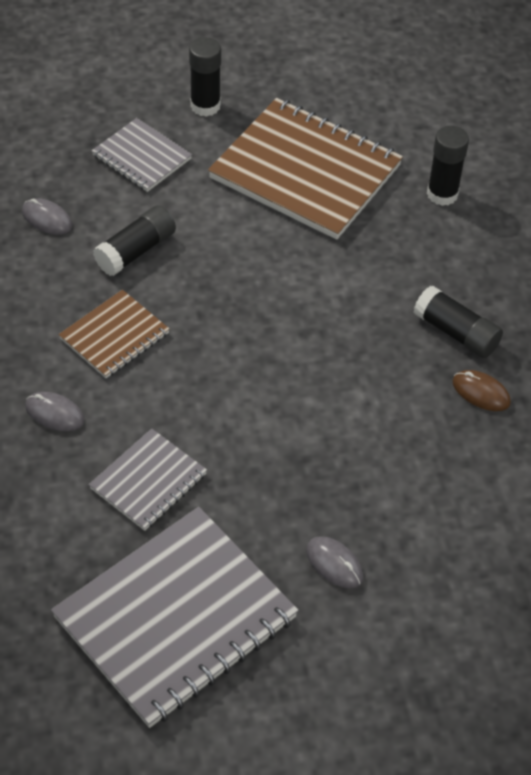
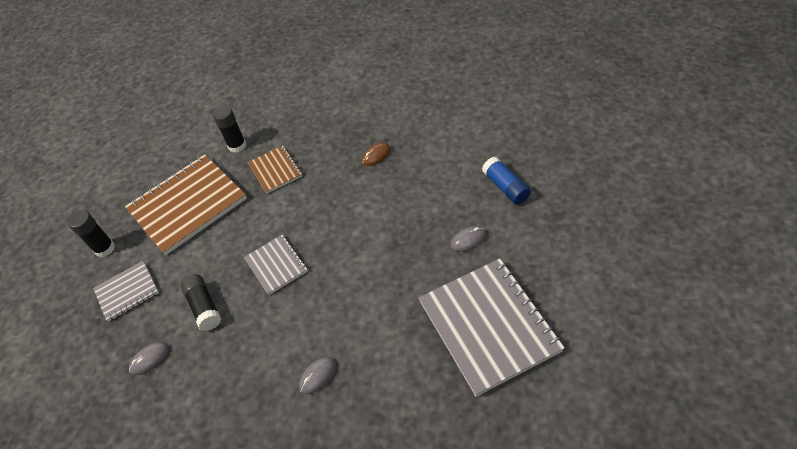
camera: 65 degrees left, 0 degrees up
brown notebook [59,290,169,378] -> brown notebook moved to [248,146,302,194]
grey notebook [89,428,207,531] -> grey notebook moved to [244,235,308,295]
black glue stick [414,286,503,358] -> none
none -> blue glue stick [482,157,531,205]

